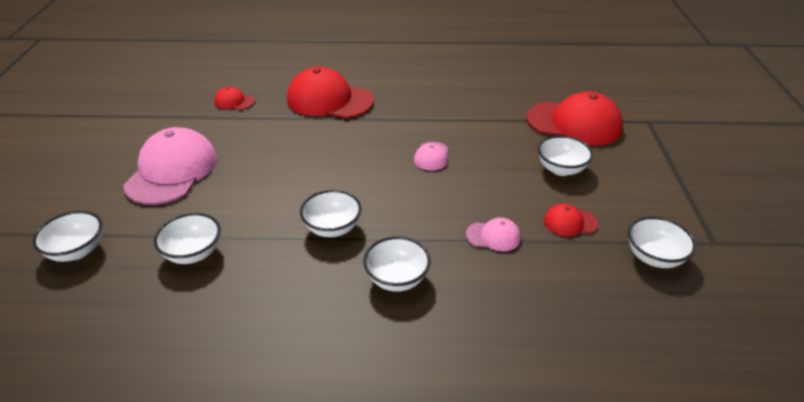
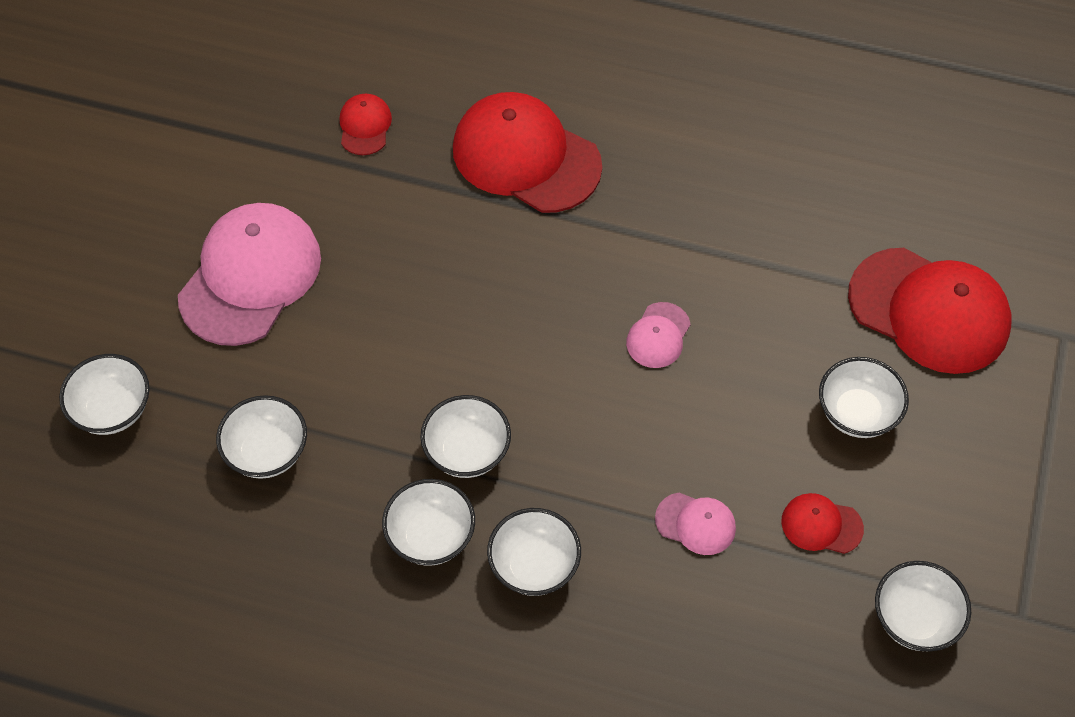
camera: 15 degrees right, 20 degrees up
red cap [214,87,255,110] -> red cap turned 60 degrees clockwise [340,94,392,155]
none -> white bowl [382,479,475,566]

